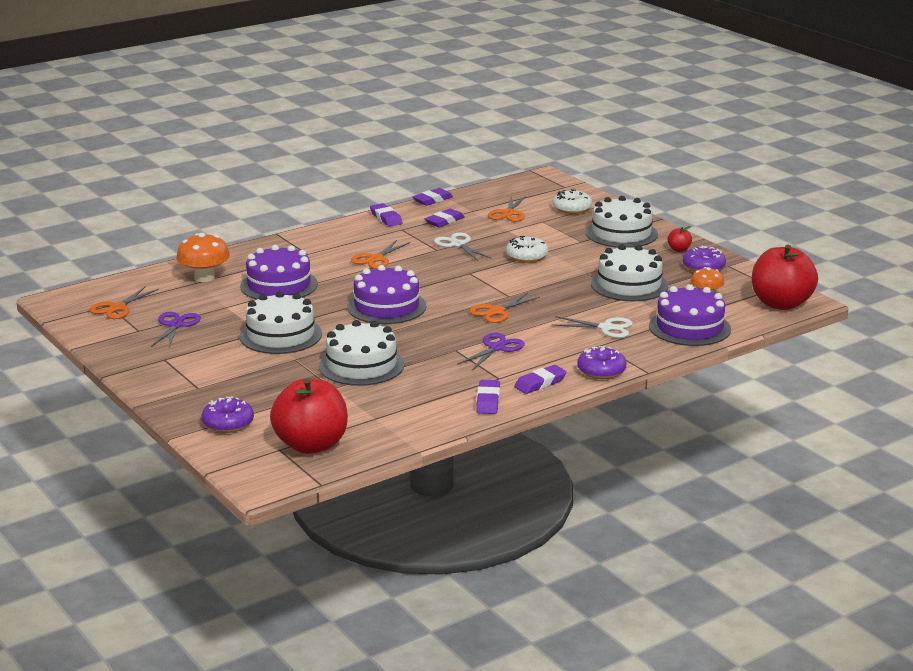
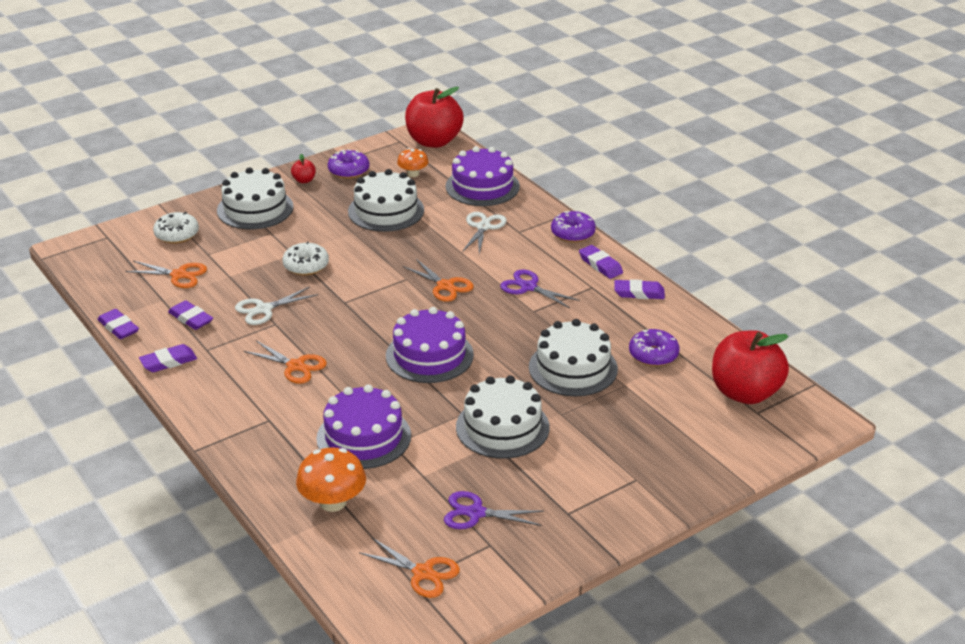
camera: 90 degrees left, 10 degrees up
purple donut [201,396,254,433] -> purple donut moved to [629,329,680,366]

